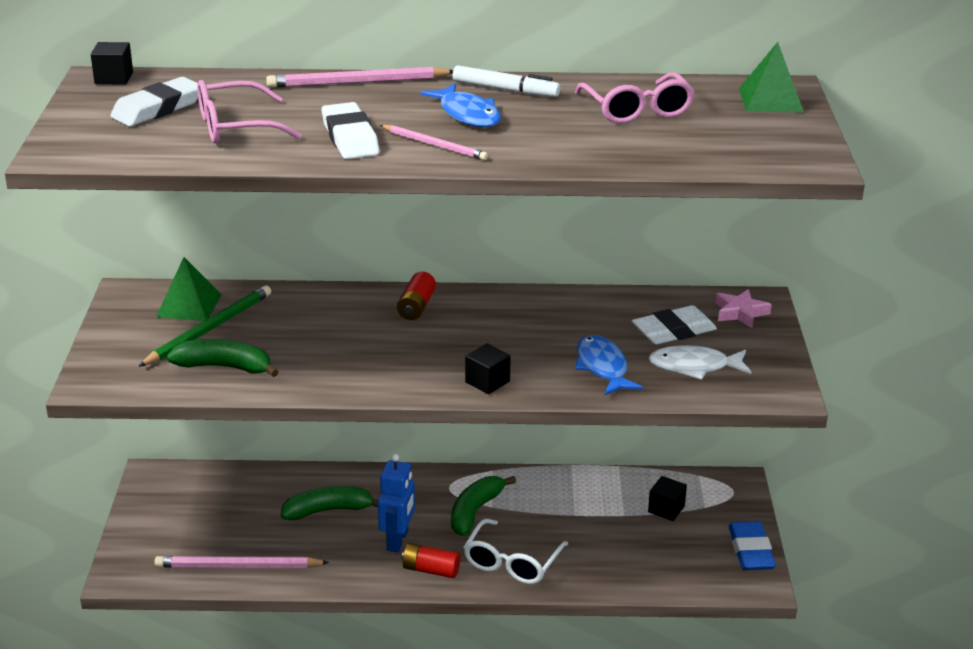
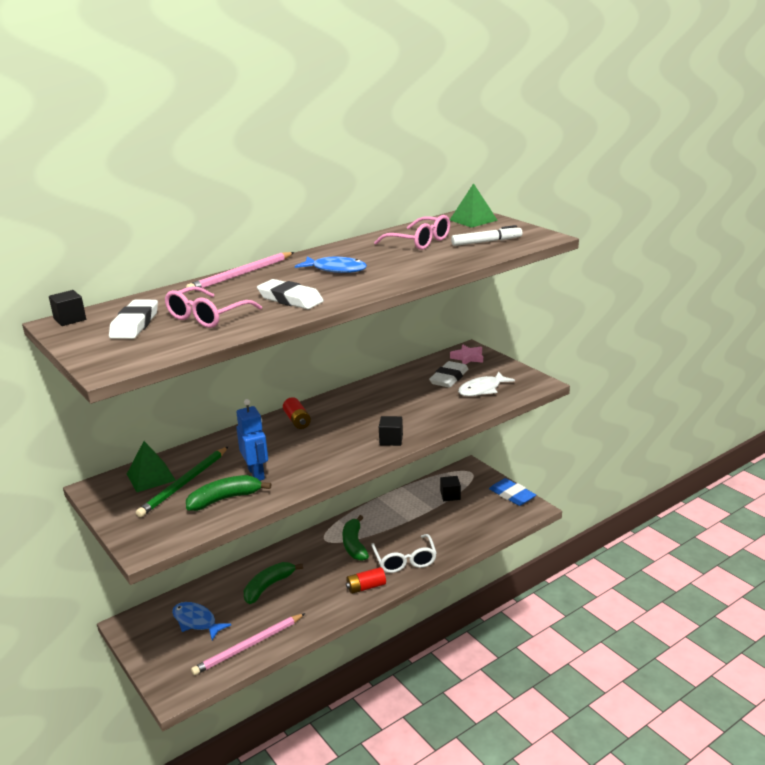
camera: 35 degrees left, 5 degrees down
green pencil [138,285,271,367] -> green pencil turned 150 degrees counterclockwise [136,447,228,517]
blue robot [378,454,415,552] -> blue robot moved to [236,399,268,481]
pink pencil [380,125,488,160] -> none
white marker [453,65,560,97] -> white marker moved to [451,225,522,246]
blue fish [575,335,643,395] -> blue fish moved to [172,602,231,640]

